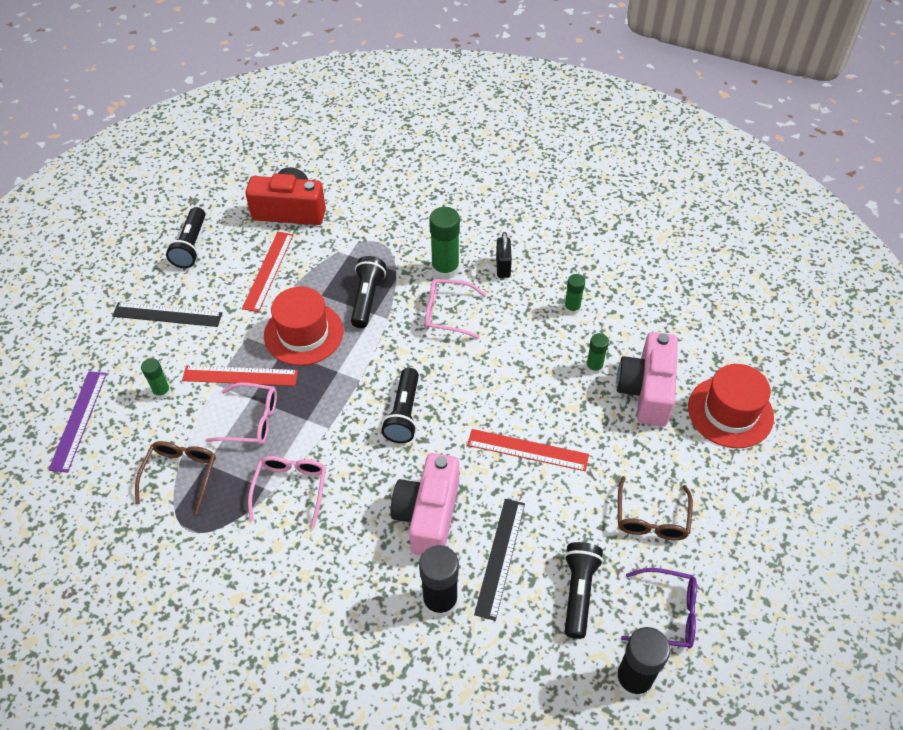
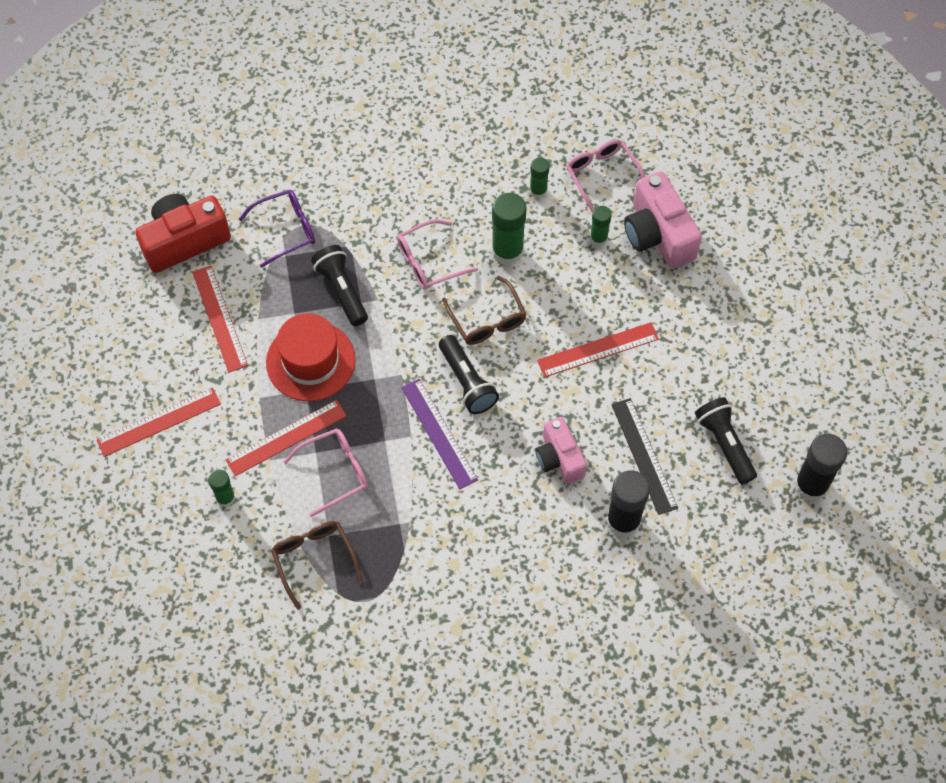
camera: 35 degrees left, 10 degrees up
purple ruler [49,371,107,473] -> purple ruler moved to [401,379,478,489]
black ruler [112,302,222,327] -> red ruler [96,388,221,457]
black flashlight [166,207,205,268] -> none
pink glasses [248,456,326,528] -> pink glasses moved to [566,139,645,213]
pink camera [390,453,459,556] -> pink camera [535,417,587,484], size x0.65
green glue stick [429,207,460,280] -> green glue stick moved to [492,193,527,265]
black padlock [496,232,512,278] -> none
brown glasses [618,476,693,540] -> brown glasses moved to [442,276,527,345]
purple glasses [621,568,697,649] -> purple glasses moved to [239,190,315,268]
red hat [688,364,774,448] -> none

